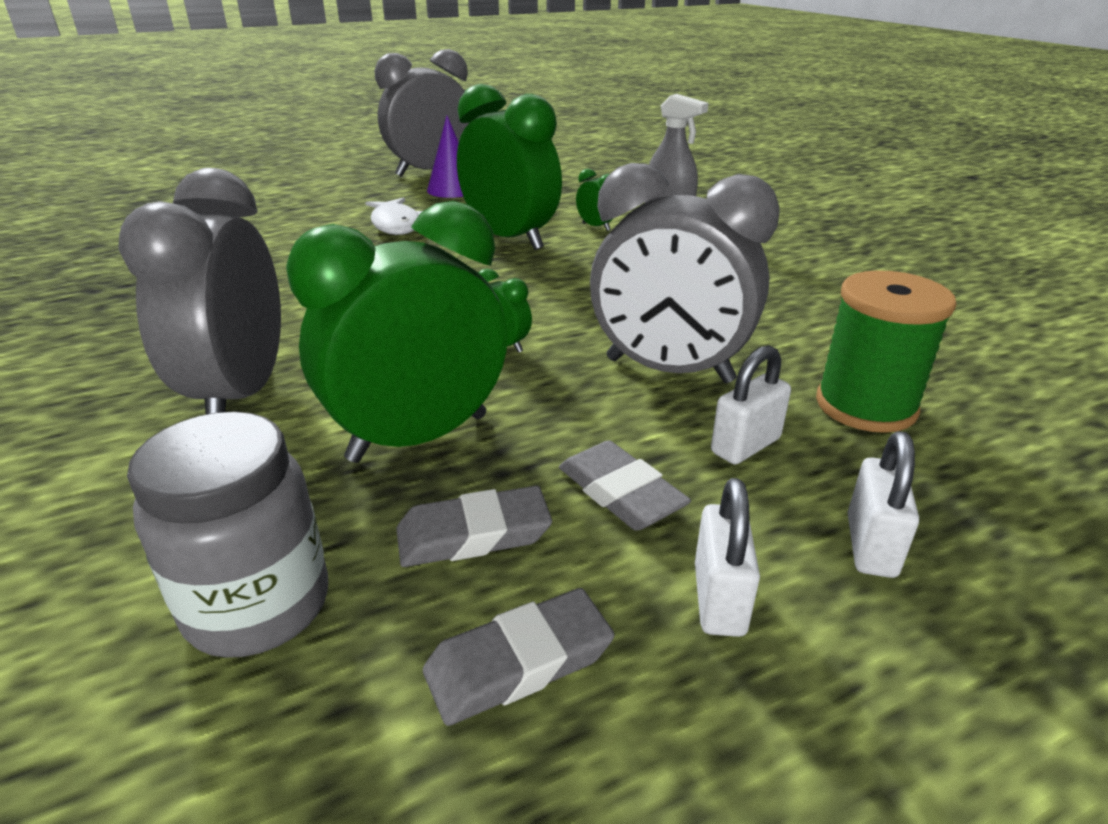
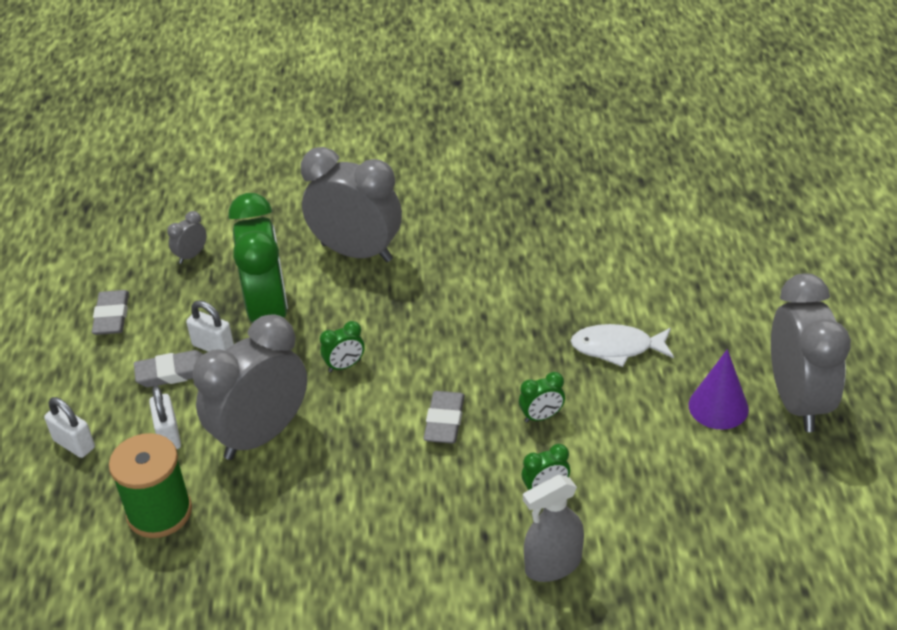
camera: 115 degrees right, 10 degrees up
grey jar [127,412,328,658] -> grey clock [167,211,207,264]
grey eraser [396,486,552,567] -> grey eraser moved to [423,391,465,444]
green clock [457,84,562,250] -> green clock [519,372,565,423], size x0.41
white padlock [695,478,760,637] -> white padlock moved to [186,300,234,352]

